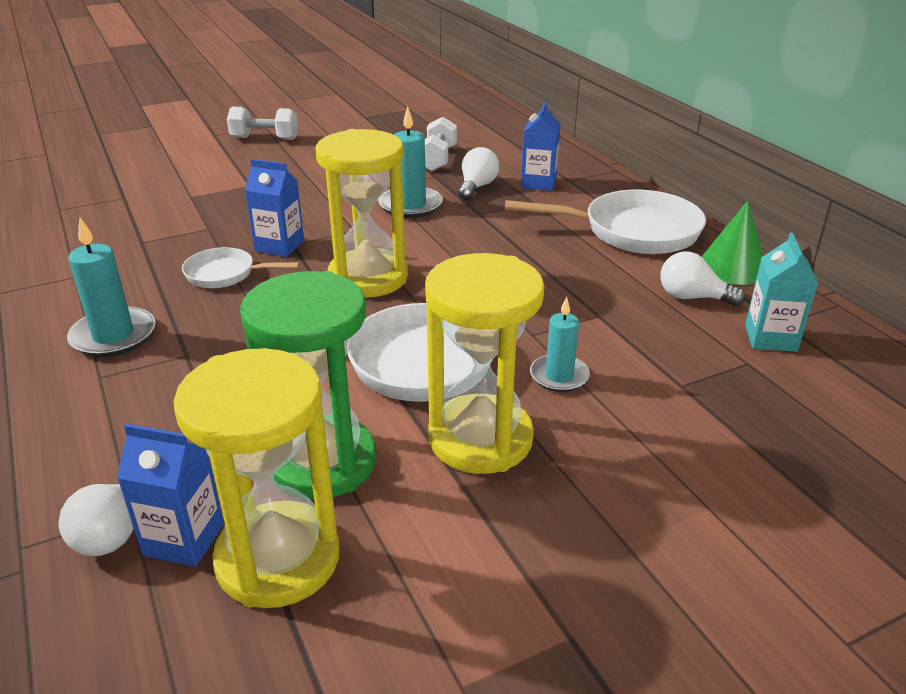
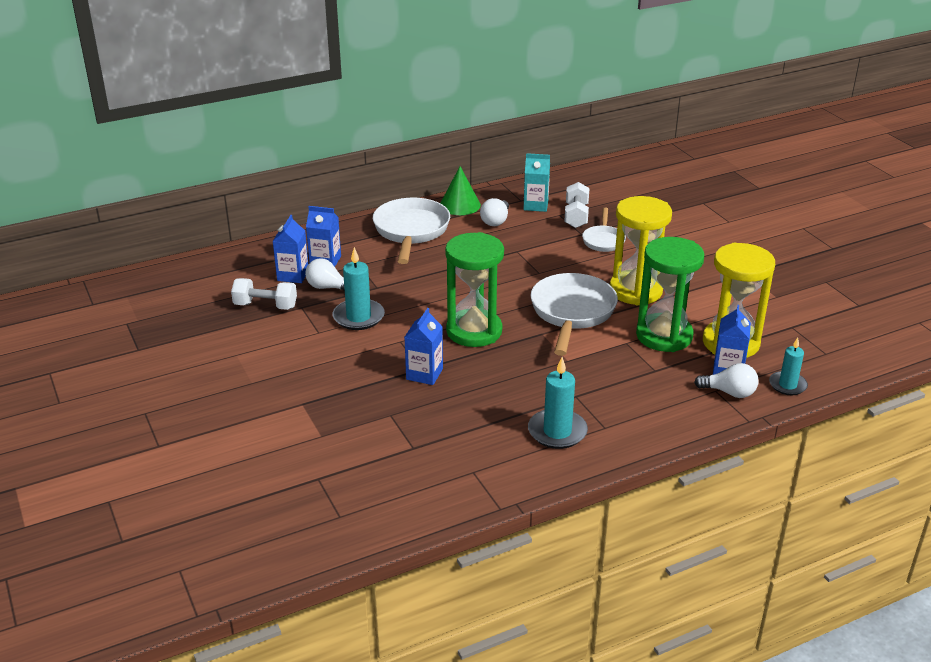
camera: 90 degrees left, 0 degrees up
white pan [182,247,300,288] -> white pan moved to [582,208,626,252]
white dumbbell [227,107,298,140] -> white dumbbell moved to [564,182,589,228]
yellow hourglass [315,129,408,298] -> green hourglass [445,232,504,347]
turquoise candle [530,297,590,392] -> turquoise candle moved to [769,338,808,395]
none -> blue carton [273,215,308,283]

